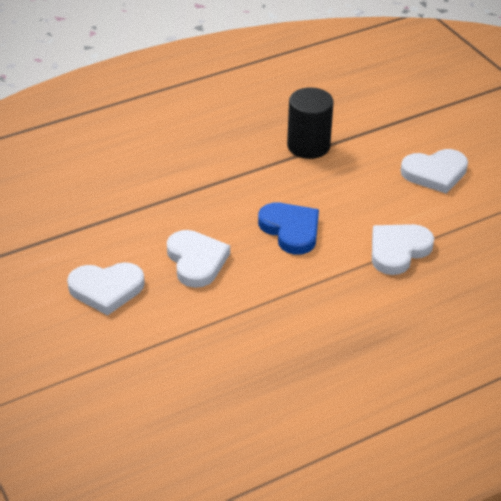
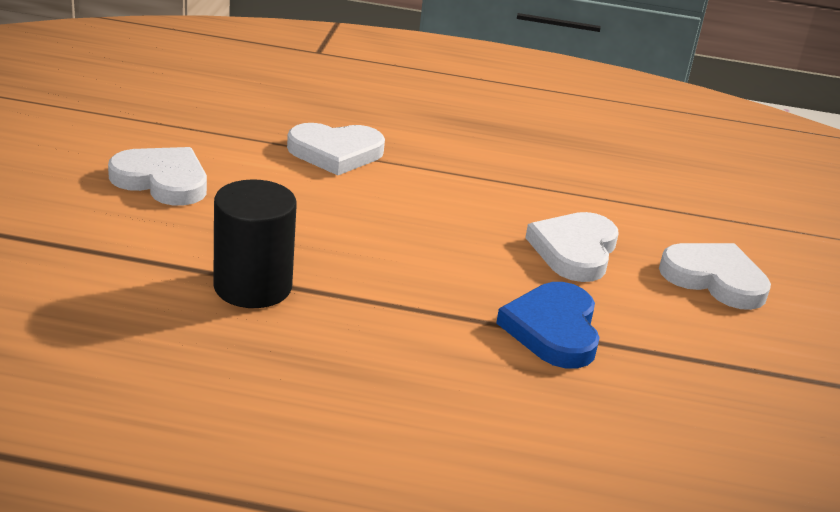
camera: 145 degrees left, 10 degrees down
blue heart [258,203,319,255] -> blue heart moved to [496,282,600,368]

